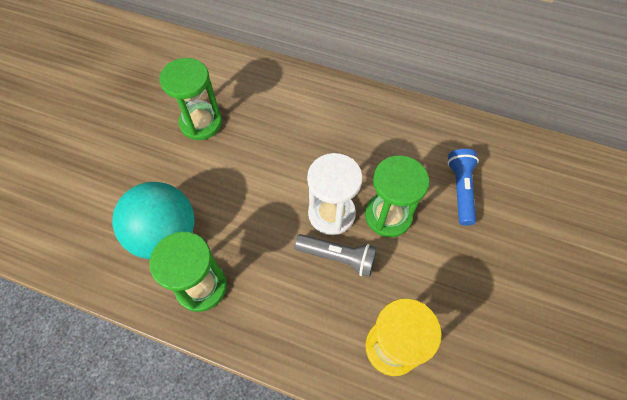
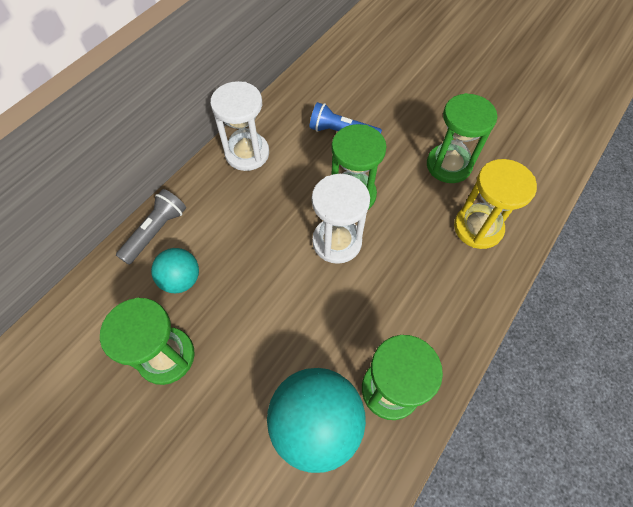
camera: 75 degrees left, 0 degrees up
grey flashlight [294,234,377,277] -> grey flashlight moved to [116,189,186,265]
none -> turquoise ball [151,248,199,293]
none -> white hourglass [210,81,269,171]
none -> green hourglass [427,93,497,183]

